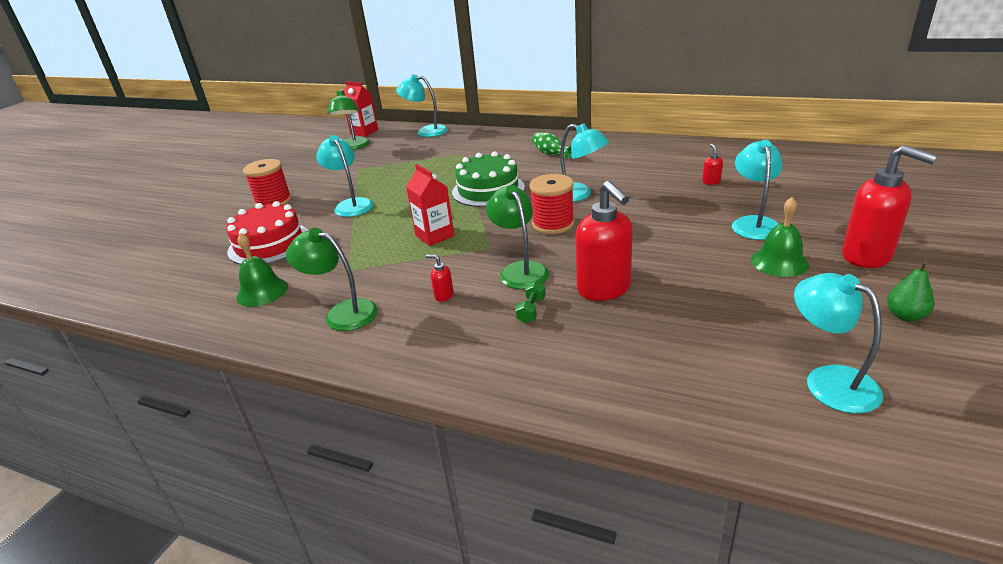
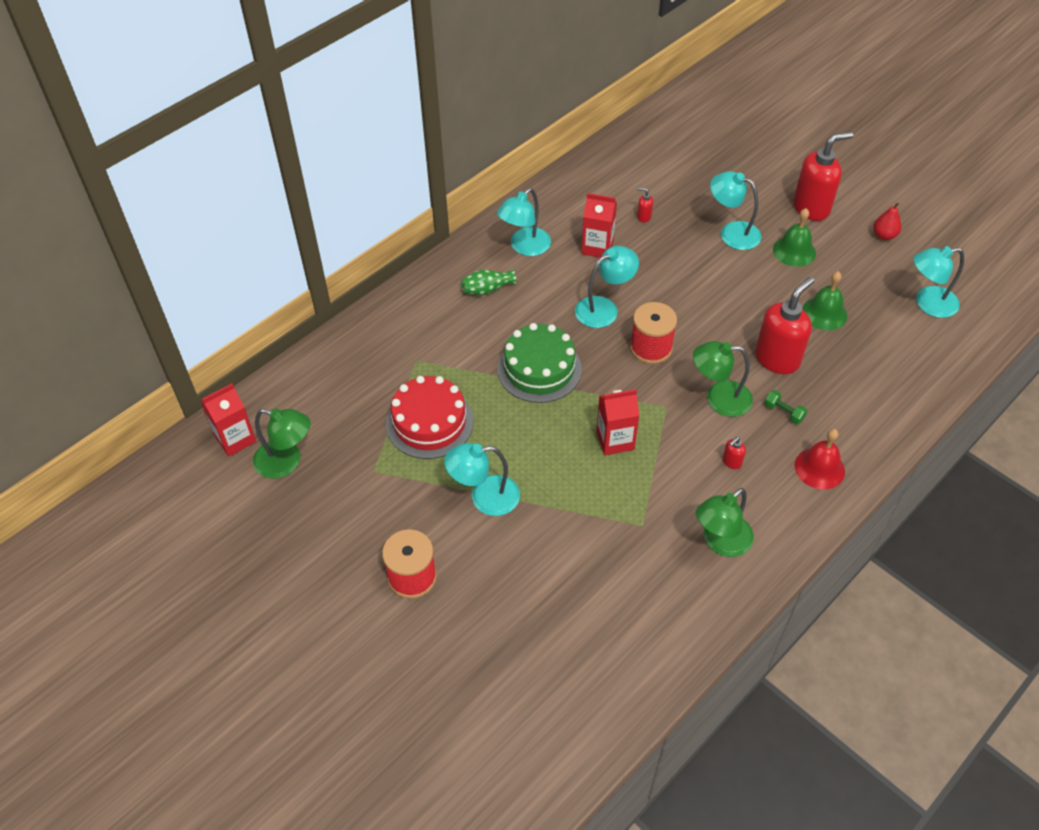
camera: 70 degrees left, 20 degrees up
red cake [226,201,308,265] -> red cake moved to [386,376,473,459]
green bell [236,233,288,307] -> green bell moved to [802,271,847,330]
turquoise lamp [396,74,448,137] -> turquoise lamp moved to [497,188,551,256]
red soap dispenser [576,181,633,301] -> red soap dispenser turned 45 degrees counterclockwise [755,277,814,374]
green pear [887,261,934,322] -> red pear [873,203,901,240]
none -> red carton [582,193,617,258]
none -> red bell [795,429,845,489]

